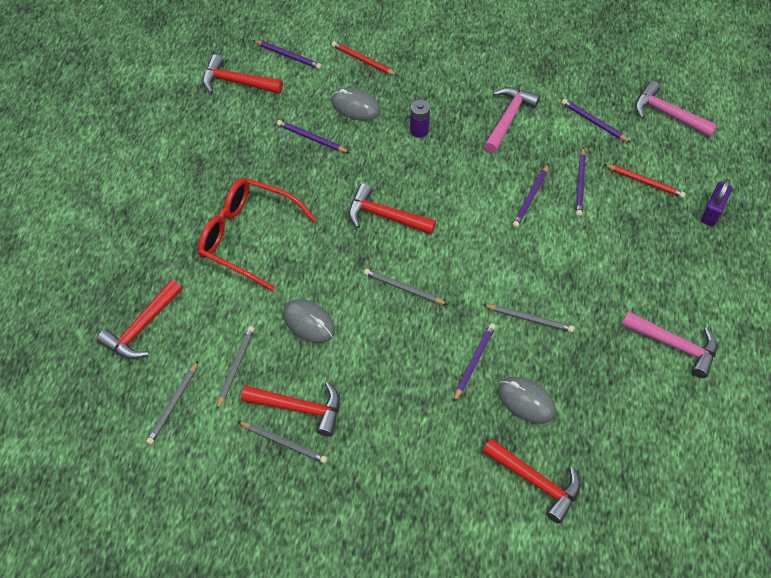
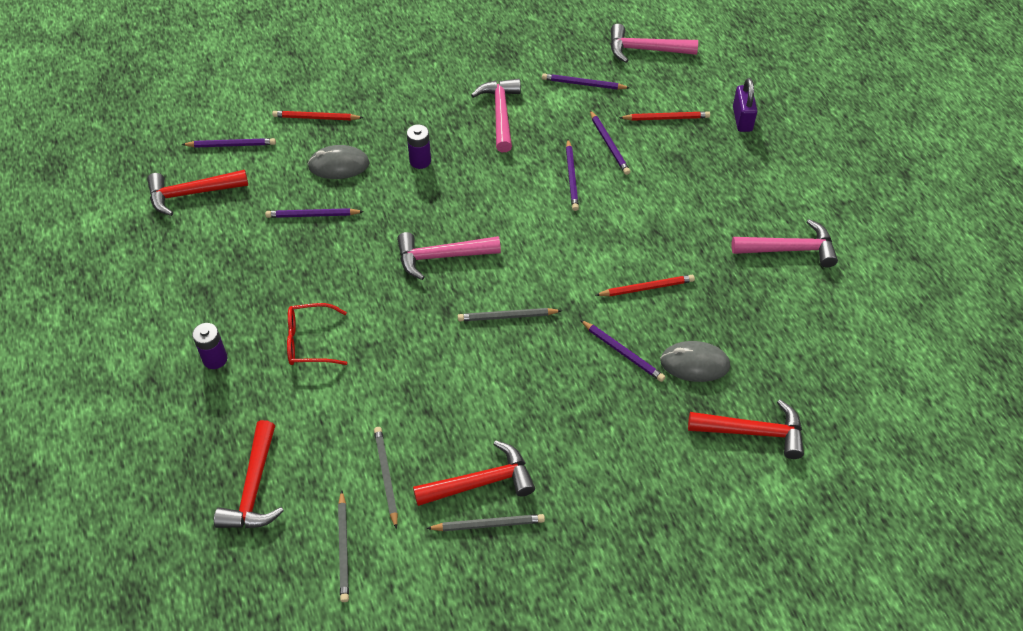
camera: 30 degrees left, 5 degrees down
red glasses [198,178,316,291] -> red glasses [287,303,347,365], size x0.57
grey mouse [283,299,335,343] -> none
red hammer [349,183,436,235] -> pink hammer [397,232,501,280]
purple pencil [454,324,496,401] -> purple pencil turned 135 degrees clockwise [580,320,665,382]
grey pencil [484,304,574,333] -> red pencil [596,275,695,296]
none -> purple battery [192,323,227,369]

